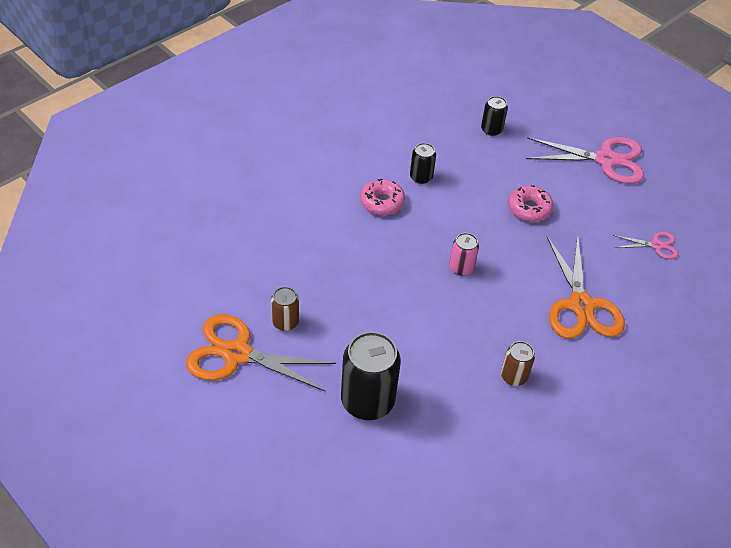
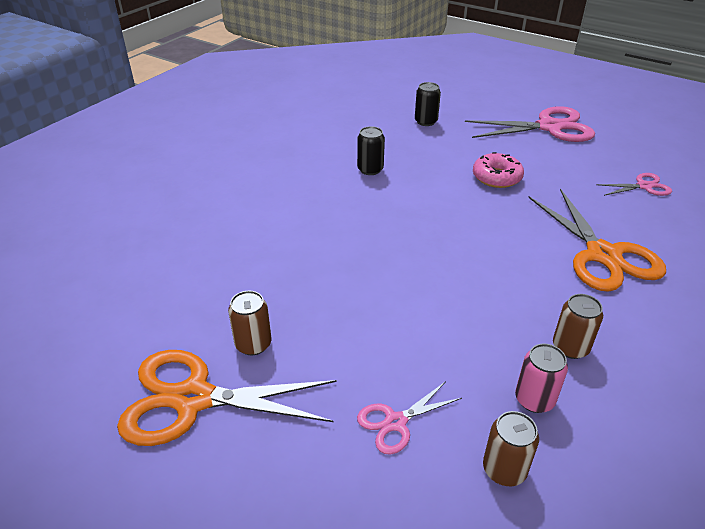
camera: 10 degrees left, 10 degrees down
black can [341,332,401,420] -> pink scissors [357,381,462,455]
pink donut [360,179,405,215] -> none
pink can [449,233,479,276] -> pink can moved to [515,343,568,413]
none -> brown can [483,411,539,486]

